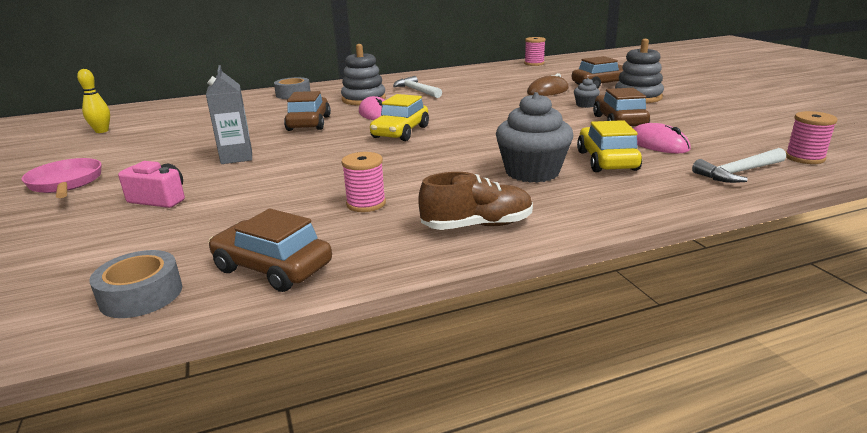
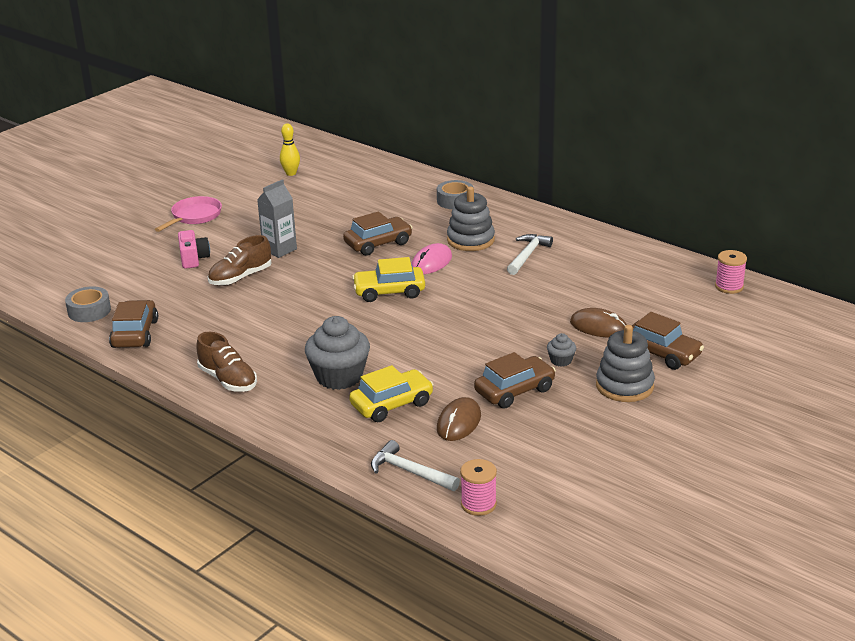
camera: 60 degrees right, 5 degrees up
pink spool [341,152,386,212] -> none
pink mouse [633,123,691,153] -> brown mouse [437,397,481,441]
none -> brown shoe [208,235,272,286]

